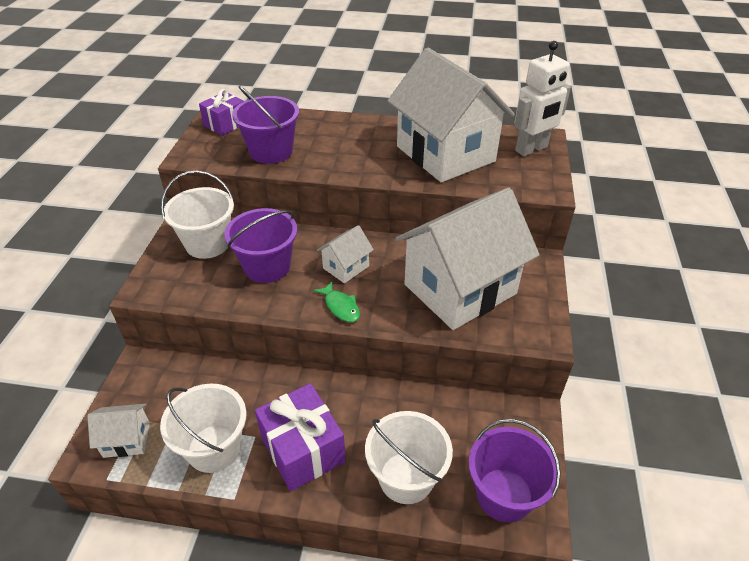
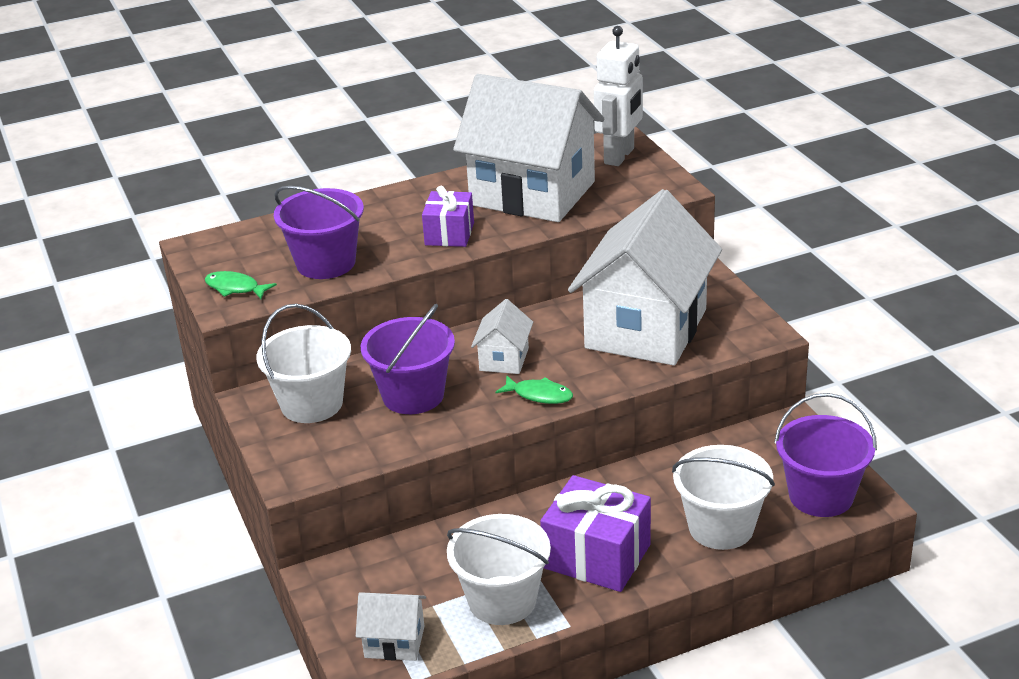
camera: 30 degrees left, 10 degrees down
white house [87,404,150,458] -> white house turned 45 degrees clockwise [356,592,426,661]
purple gift [199,89,244,136] -> purple gift moved to [422,186,474,247]
none -> green fish [205,271,277,299]

